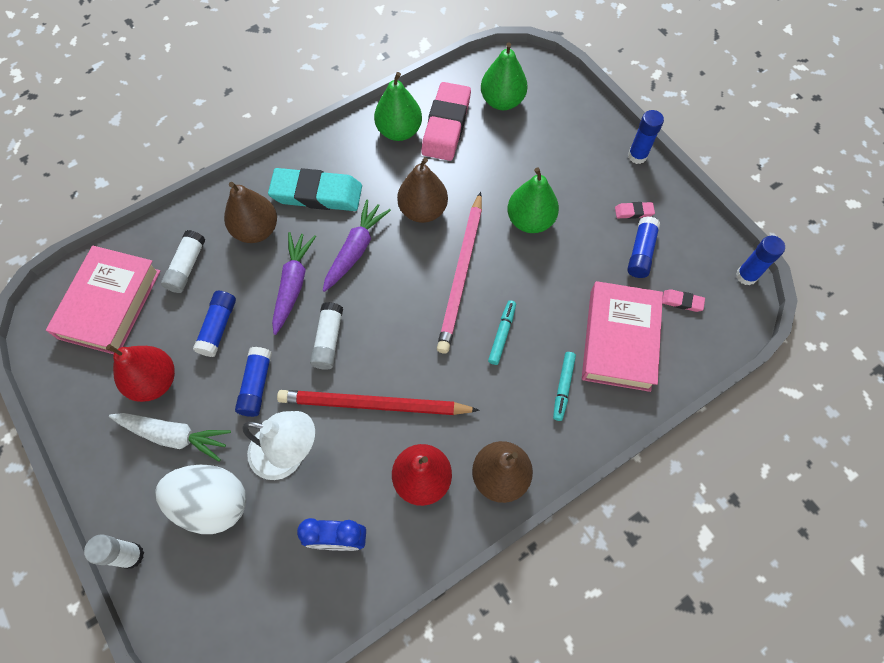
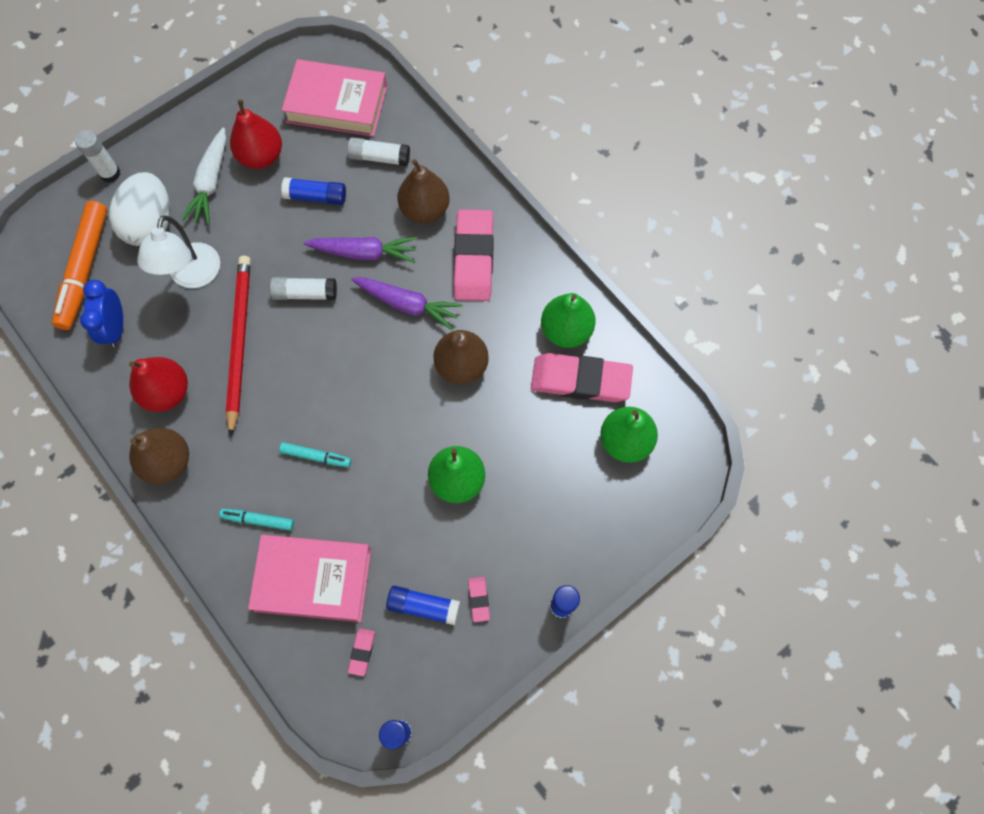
camera: 85 degrees right, 5 degrees up
blue glue stick [235,347,272,417] -> none
turquoise eraser [268,168,362,211] -> pink eraser [454,209,494,301]
pink pencil [437,192,482,354] -> none
none -> orange marker [52,201,107,330]

